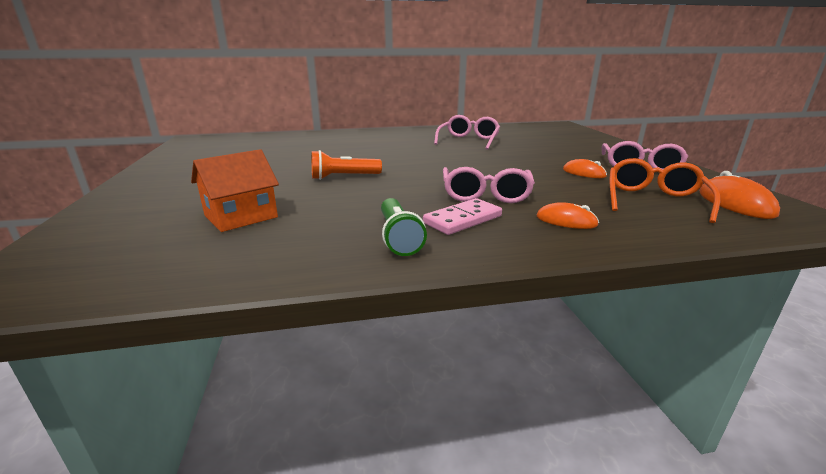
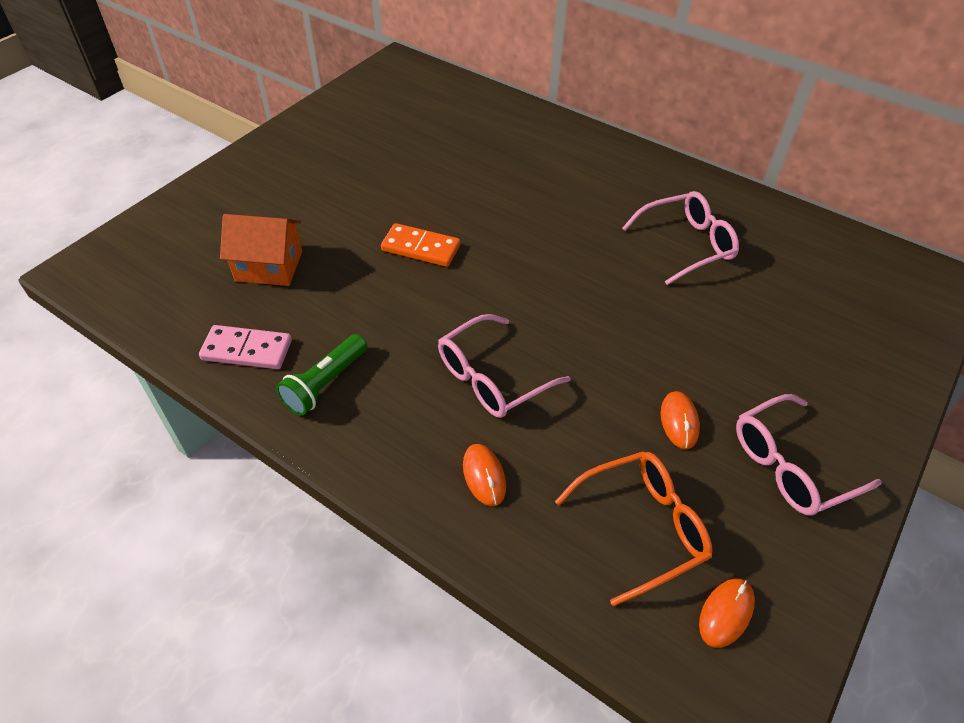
camera: 45 degrees right, 25 degrees up
orange flashlight [312,150,382,180] -> orange domino [381,223,460,267]
pink domino [423,198,502,235] -> pink domino moved to [199,325,292,369]
orange mouse [699,171,780,219] -> orange mouse [699,578,755,648], size x0.65

